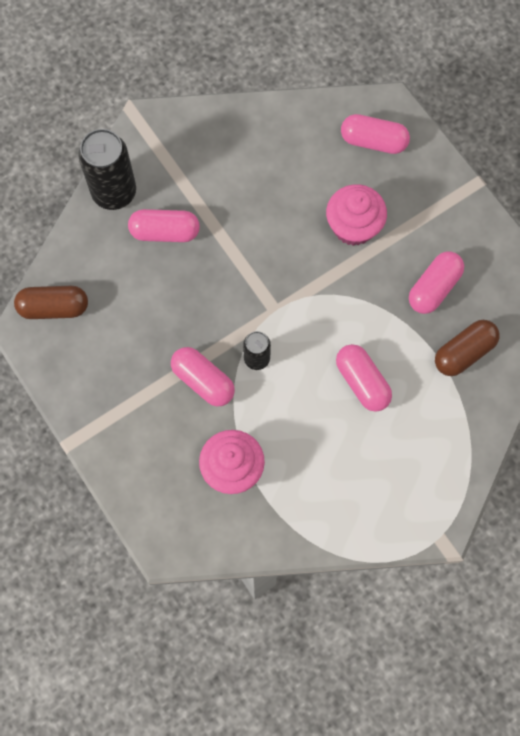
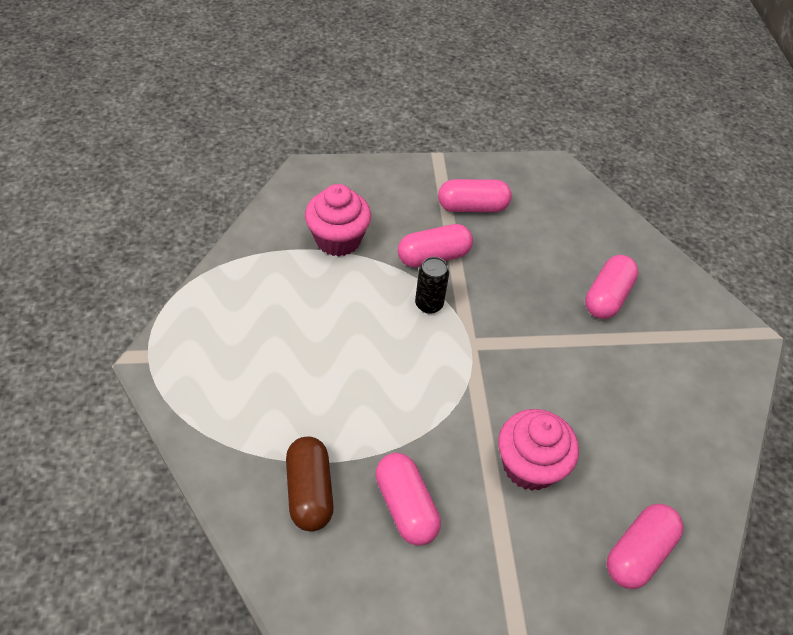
camera: 115 degrees right, 20 degrees down
brown capsule [14,286,88,319] -> none
black can [78,129,136,210] -> none
pink capsule [336,344,392,412] -> pink capsule moved to [438,179,512,212]

